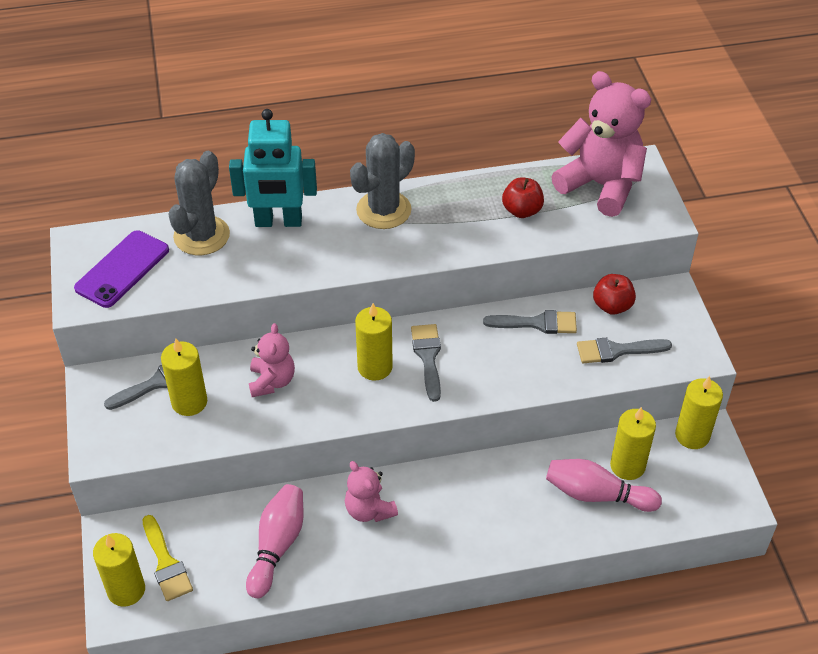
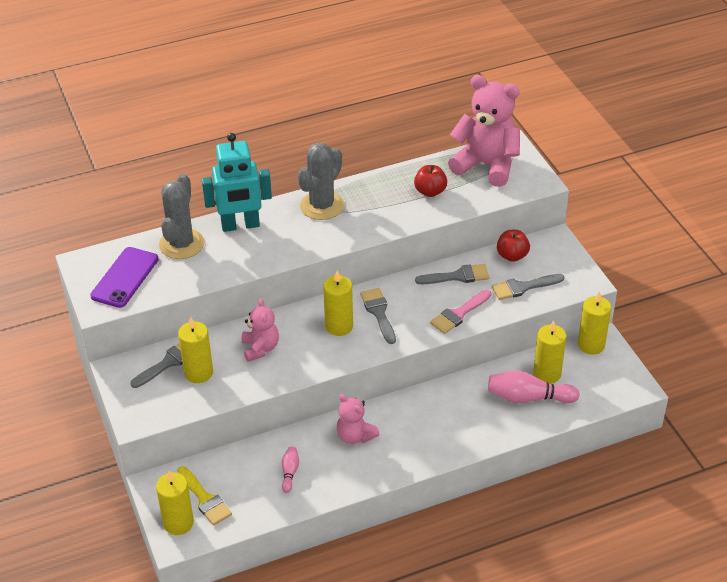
camera: 10 degrees left, 5 degrees down
pink bowling pin [246,484,303,598] -> pink bowling pin [282,447,299,493], size x0.52
none -> pink brush [430,290,491,334]

